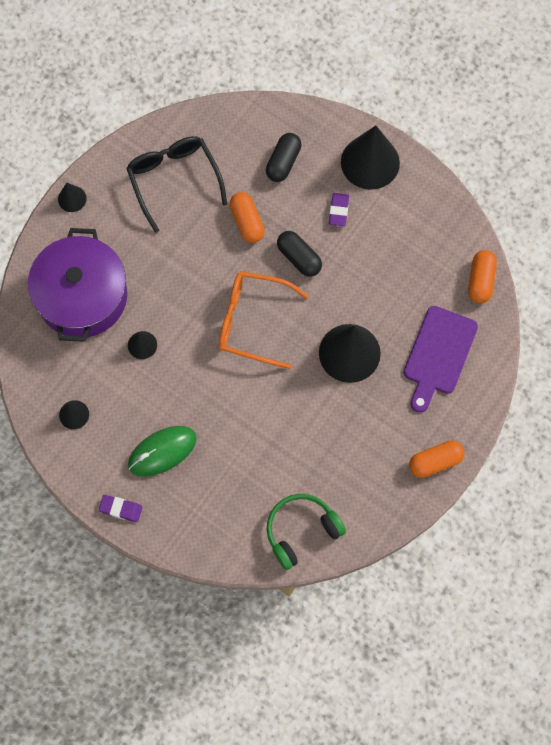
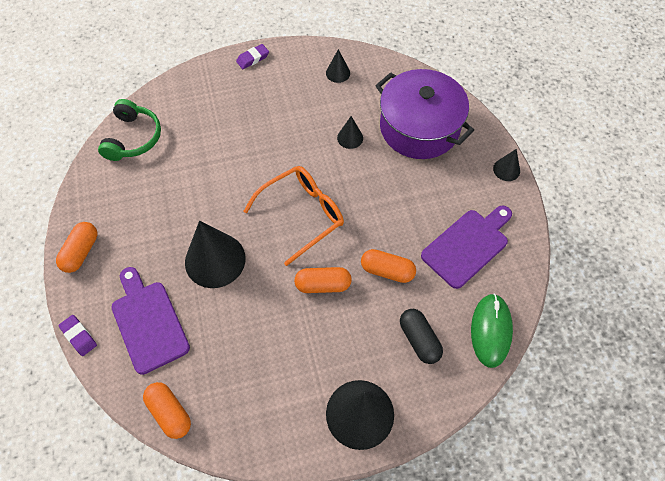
camera: 130 degrees right, 10 degrees down
black glasses [126,136,227,233] -> purple cutting board [421,205,512,289]
green mouse [128,426,197,477] -> green mouse moved to [471,293,513,368]
black capsule [277,231,322,276] -> orange capsule [294,267,352,293]
purple eraser [329,193,349,226] -> purple eraser moved to [58,315,97,356]

